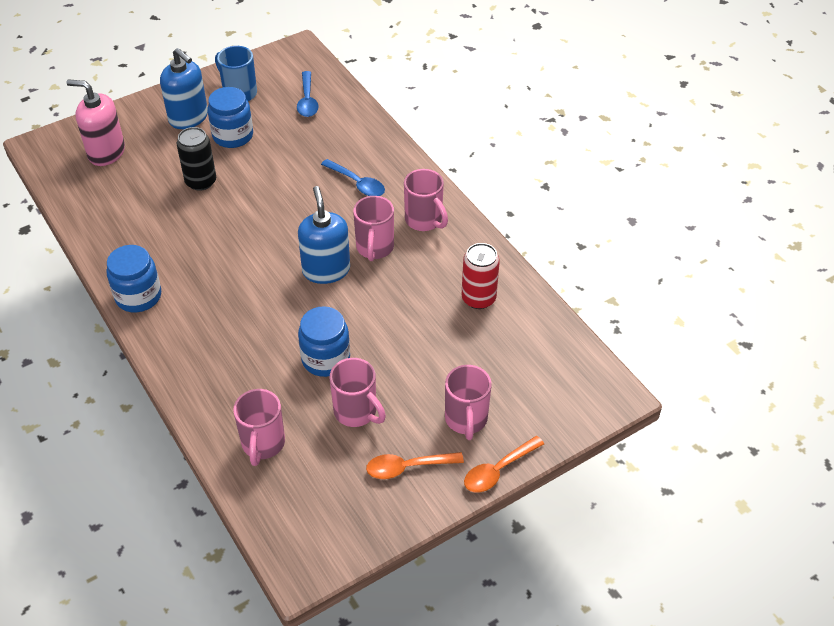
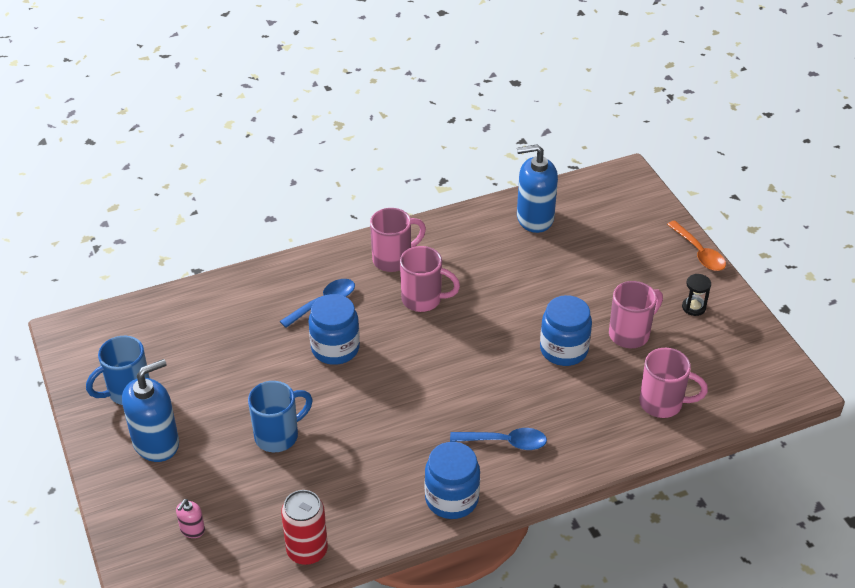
camera: 80 degrees left, 5 degrees down
pink soap dispenser [67,79,125,166] -> pink soap dispenser [176,499,205,538], size x0.45
black can [177,127,216,191] -> blue mug [248,381,313,452]
blue jar [207,87,253,148] -> blue jar moved to [309,294,360,365]
blue spoon [297,71,319,117] -> blue spoon moved to [450,428,547,450]
blue soap dispenser [298,186,350,284] -> blue soap dispenser moved to [517,144,558,233]
orange spoon [366,452,464,479] -> black hourglass [682,274,711,316]
pink mug [445,365,492,440] -> none
red can [462,243,500,309] -> red can moved to [281,490,328,565]

